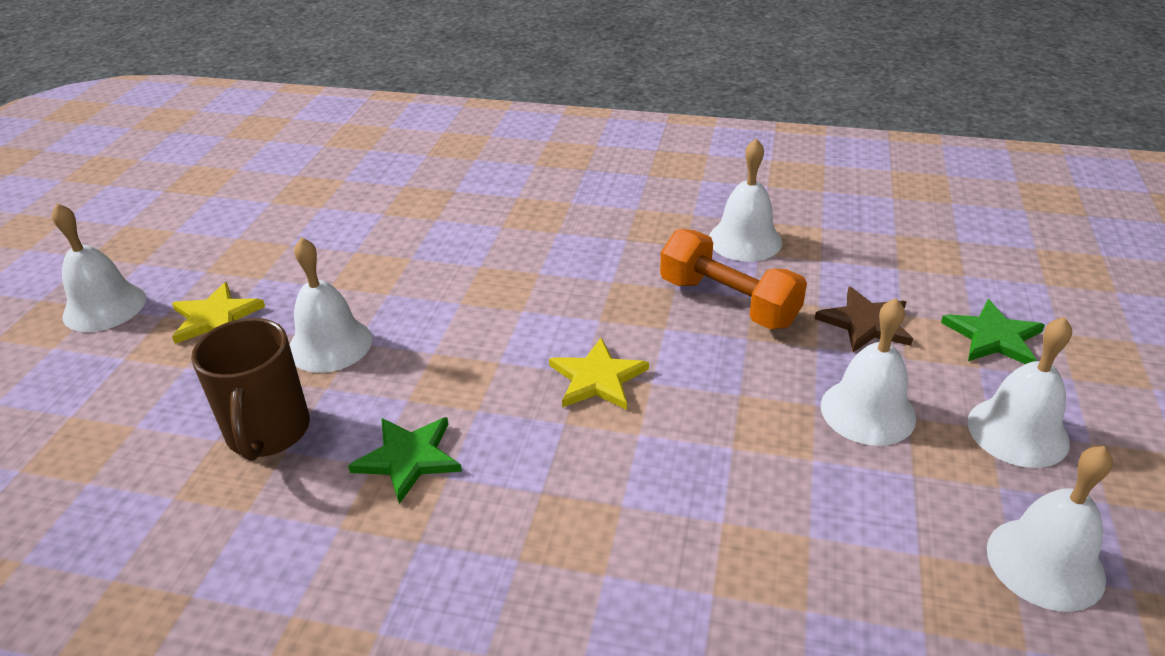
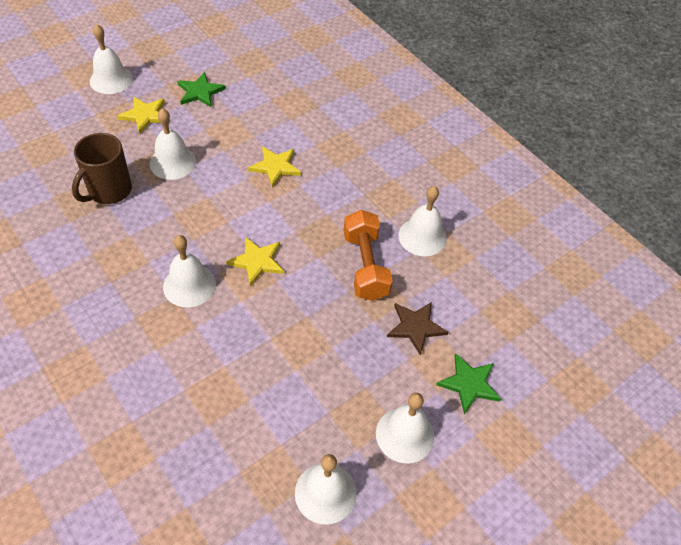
camera: 35 degrees right, 15 degrees up
green star [348,417,462,504] -> green star moved to [177,72,226,107]
white bell [821,298,916,446] -> white bell moved to [163,235,216,307]
none -> yellow star [248,146,301,187]

